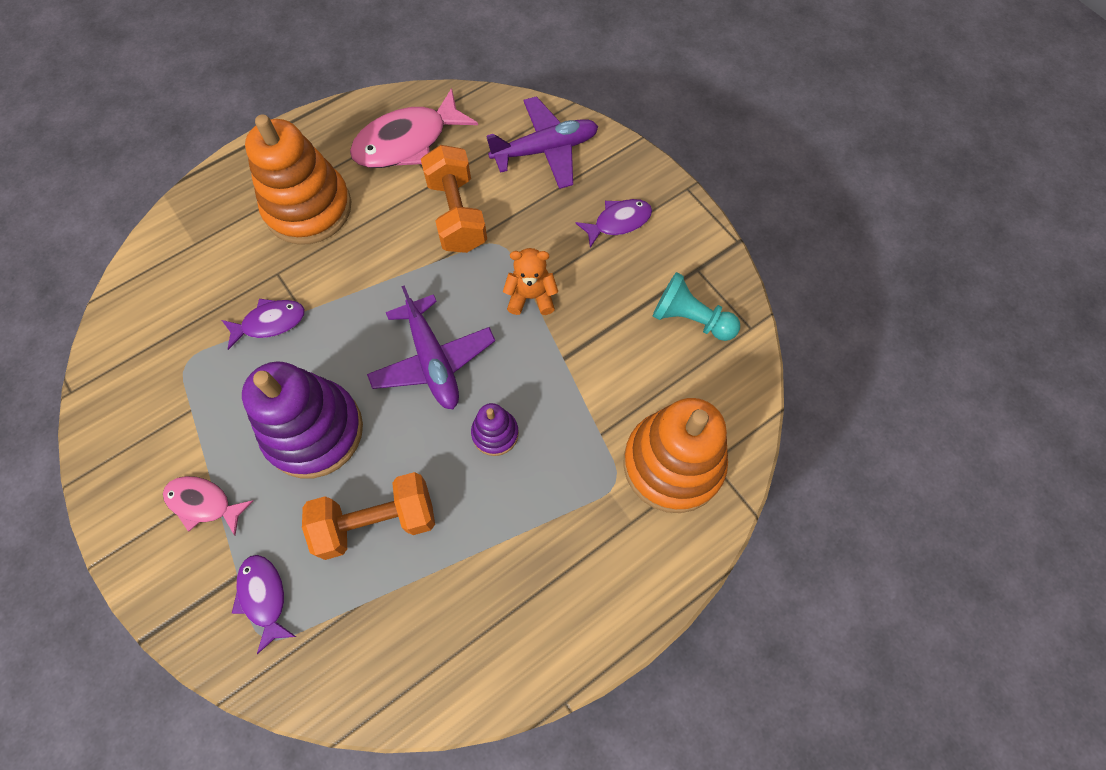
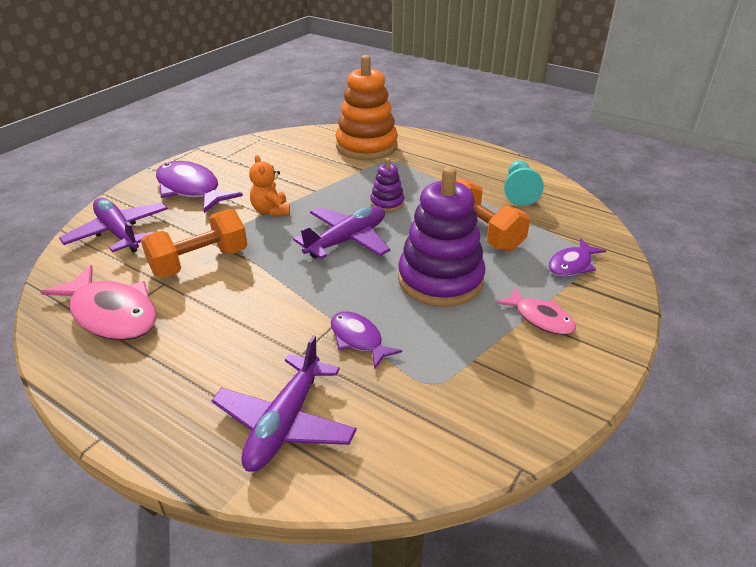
camera: 110 degrees left, 30 degrees down
pink fish [163,476,253,536] -> pink fish turned 45 degrees counterclockwise [496,287,576,335]
orange stacking toy [245,114,351,245] -> none
purple fish [576,199,652,248] -> purple fish [156,161,243,213], size x1.74
turquoise pawn [653,272,740,341] -> turquoise pawn moved to [504,160,544,206]
none -> purple plane [212,336,357,472]

